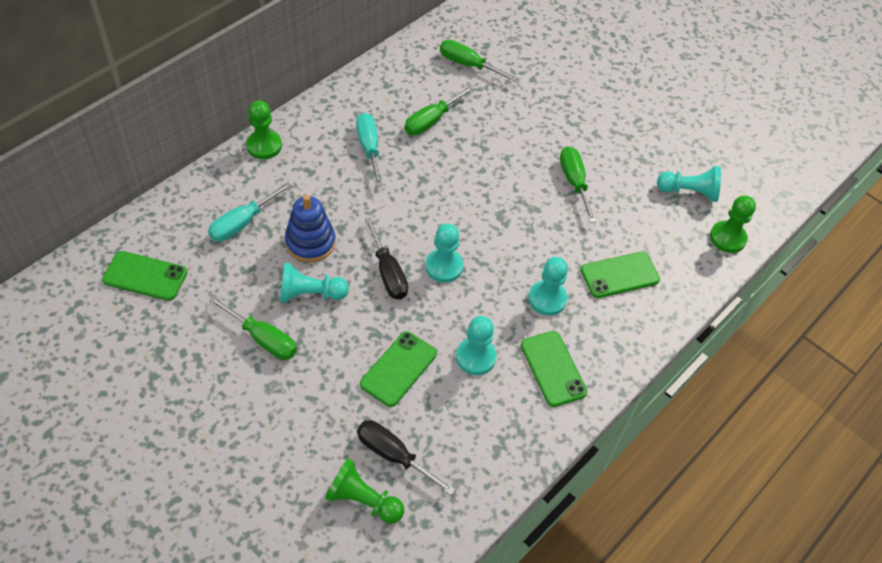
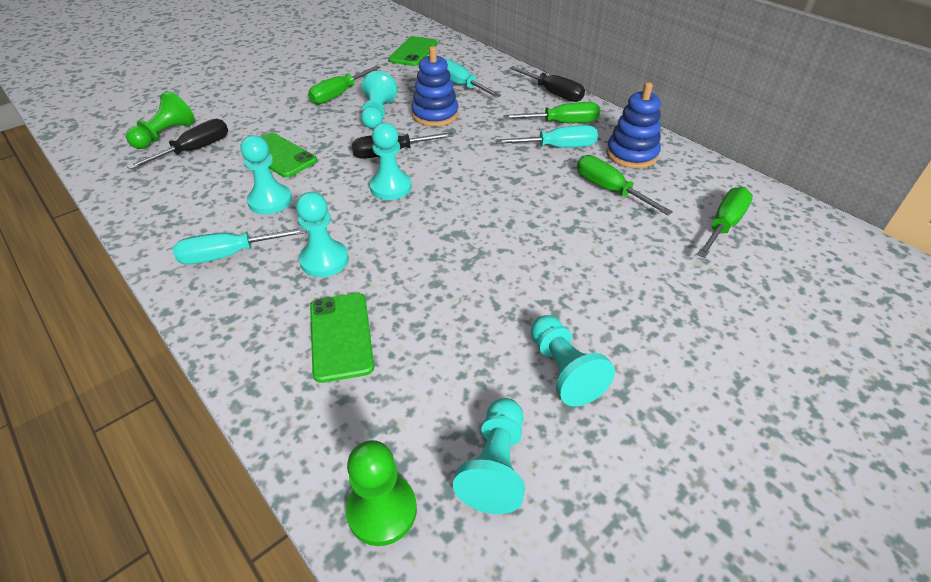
camera: 100 degrees right, 10 degrees down
green pawn [246,100,282,159] -> black screwdriver [509,66,585,102]
green phone [521,331,587,407] -> turquoise screwdriver [173,228,307,265]
green screwdriver [560,146,596,223] -> green screwdriver moved to [503,102,600,123]
none -> turquoise pawn [531,315,615,406]
none -> blue stacking toy [606,82,661,168]

